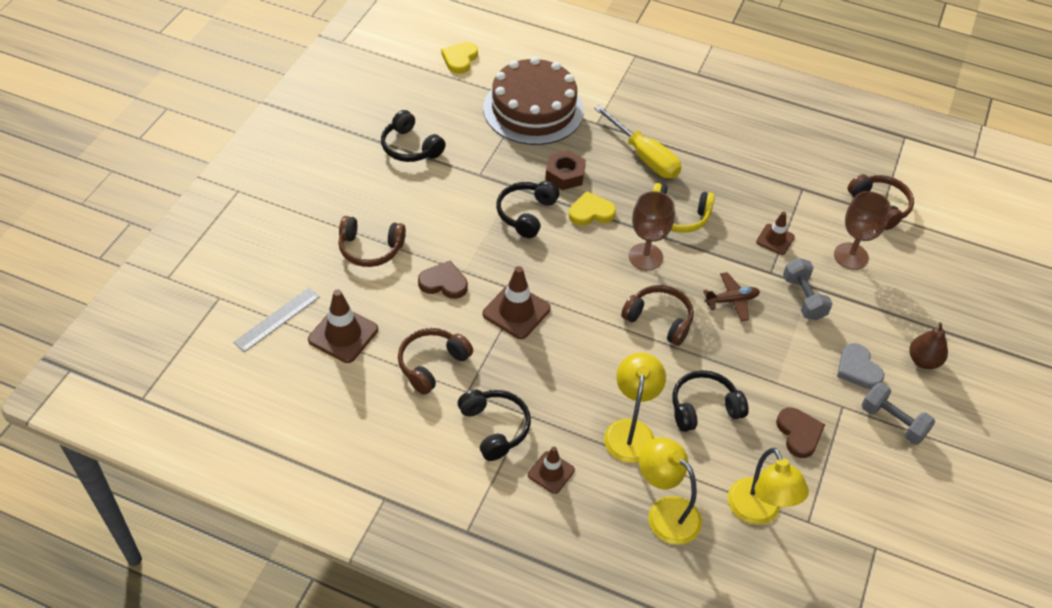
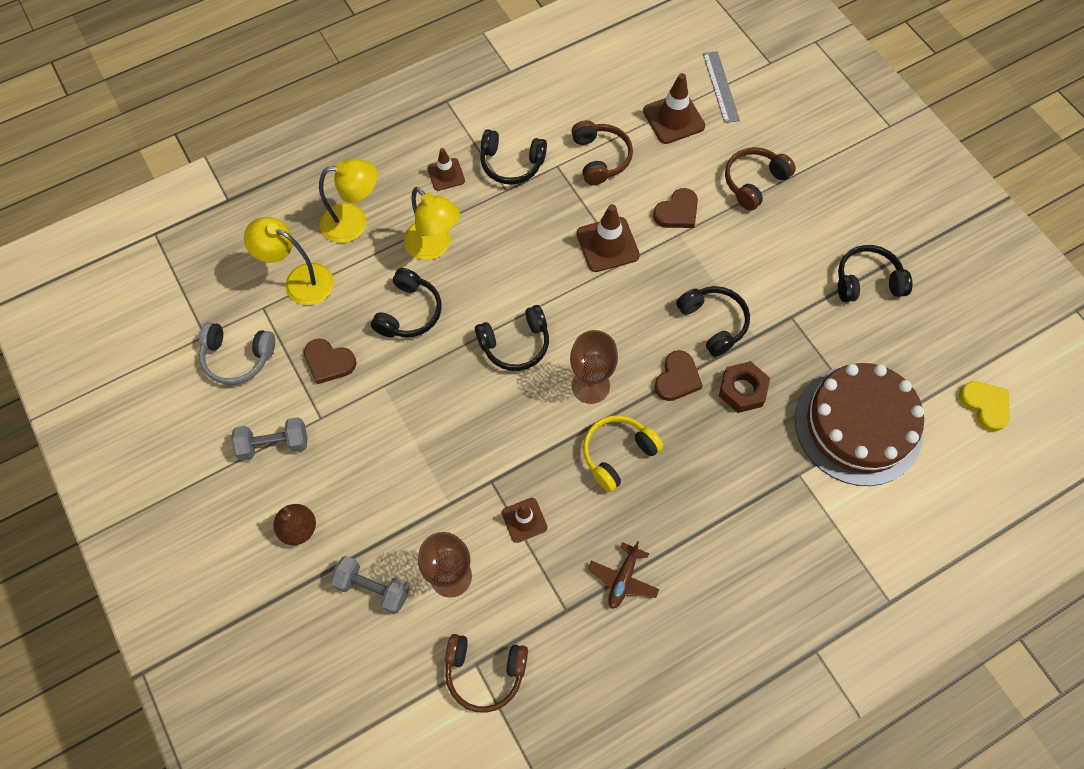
camera: 130 degrees right, 15 degrees up
yellow heart [569,191,616,226] -> brown heart [654,350,703,401]
yellow screwdriver [594,105,681,178] -> none
brown headphones [621,285,694,346] -> black headphones [475,305,549,371]
brown plane [703,272,760,322] -> brown plane moved to [588,541,659,609]
grey dumbbell [783,258,833,320] -> grey dumbbell moved to [330,556,410,614]
grey heart [837,343,884,389] -> none
none -> grey headphones [199,322,275,385]

